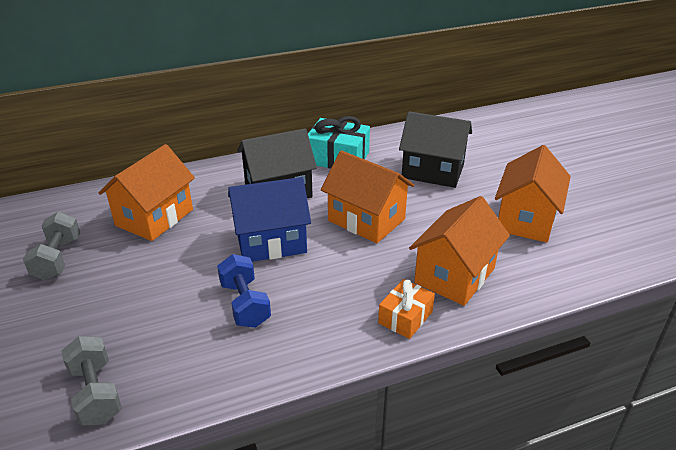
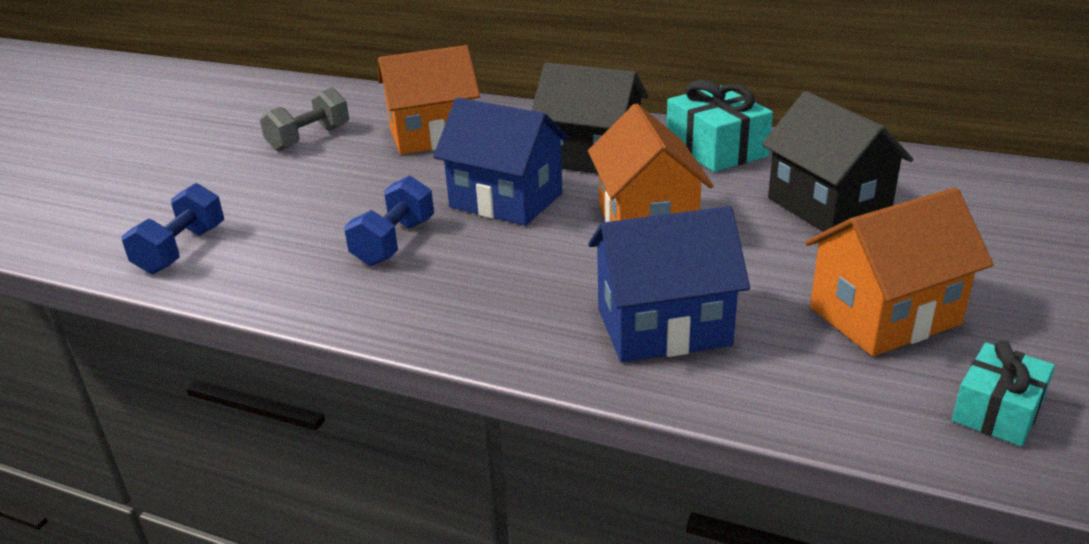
camera: 45 degrees right, 5 degrees down
grey dumbbell [61,336,122,425] -> blue dumbbell [122,183,224,274]
orange gift [378,279,435,339] -> none
orange house [409,196,510,306] -> blue house [588,206,750,362]
none -> turquoise gift [952,341,1055,447]

